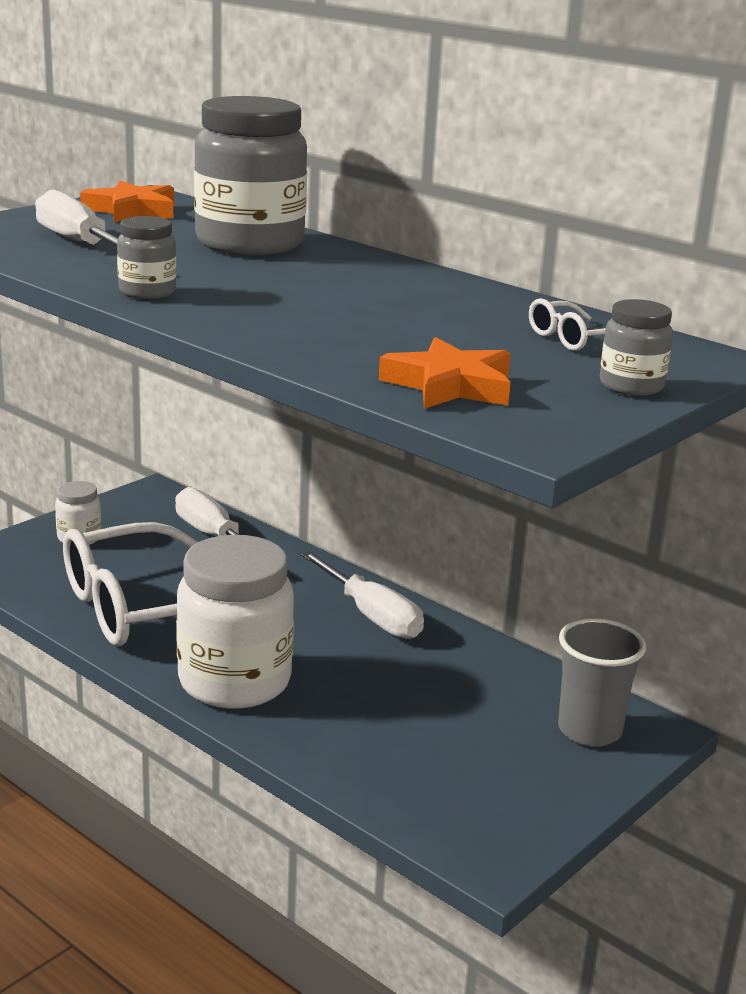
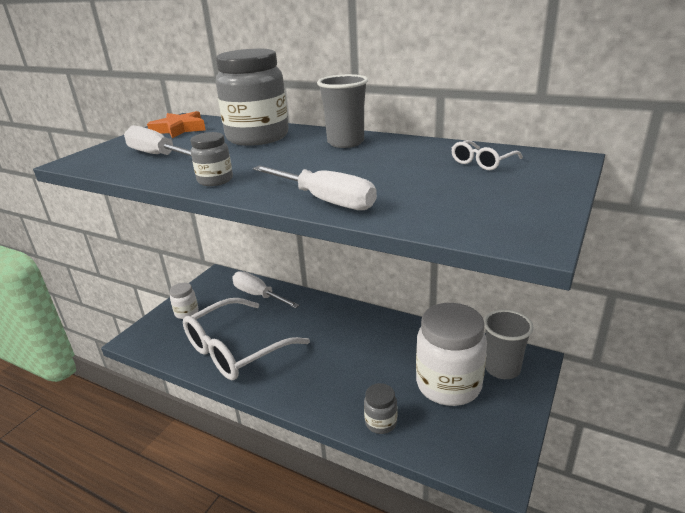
camera: 10 degrees left, 5 degrees up
white jar [176,535,294,709] -> white jar moved to [416,303,487,406]
white screwdriver [301,551,424,639] -> white screwdriver moved to [253,165,377,210]
orange star [379,337,511,409] -> none
grey jar [600,299,673,396] -> grey jar moved to [364,383,397,434]
none -> grey cup [317,74,368,148]

